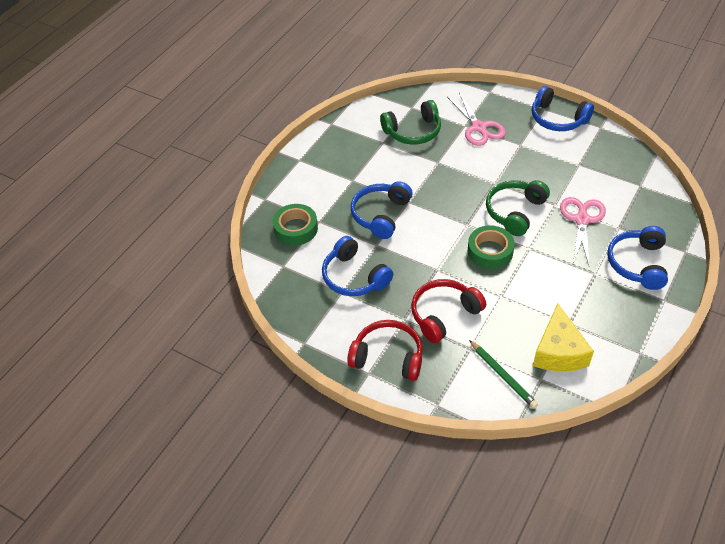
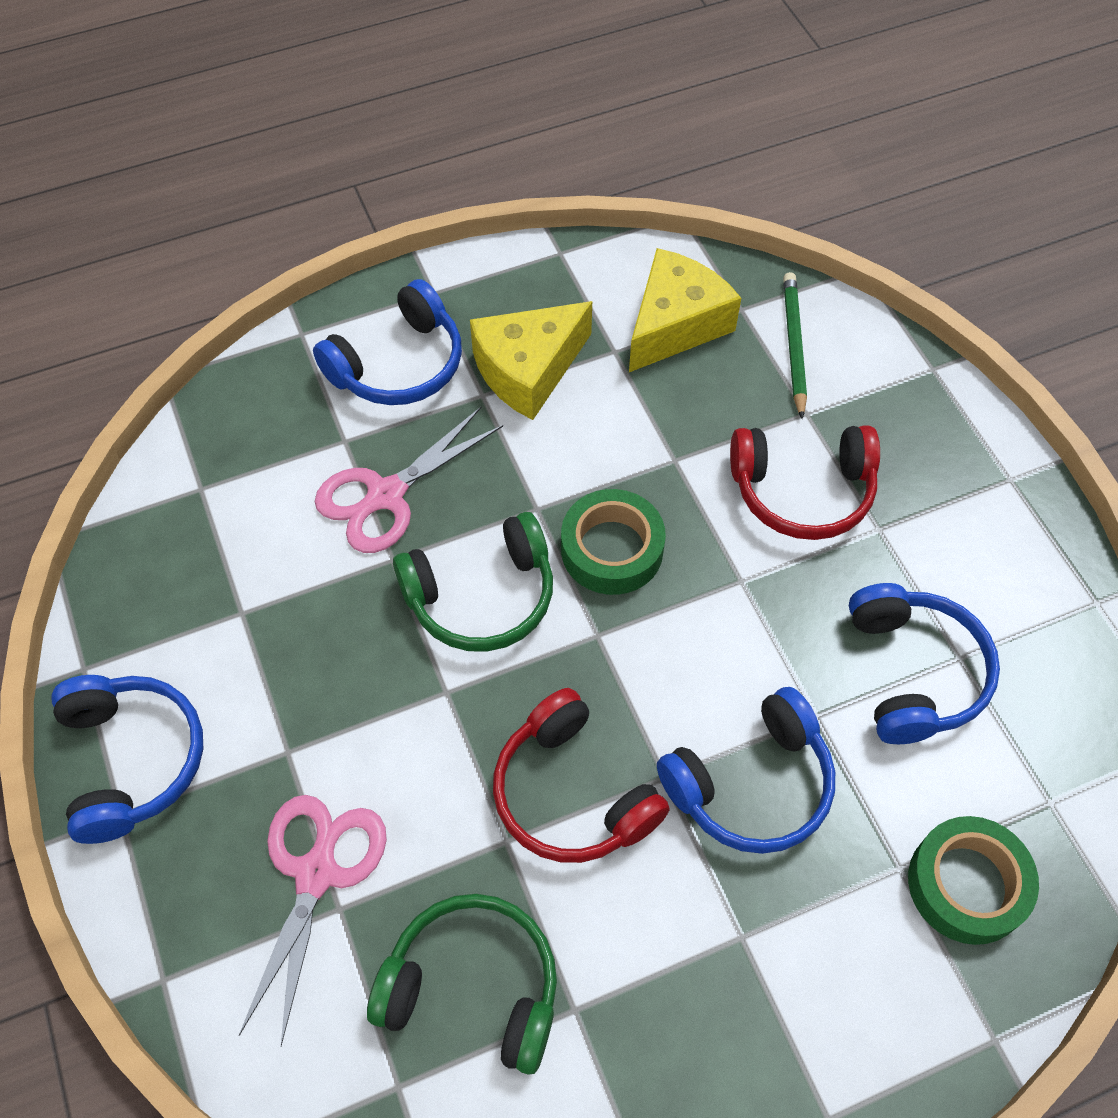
camera: 145 degrees left, 10 degrees up
red headphones [347,320,423,381] -> red headphones moved to [493,688,670,863]
none -> yellow cheese [470,301,592,420]

